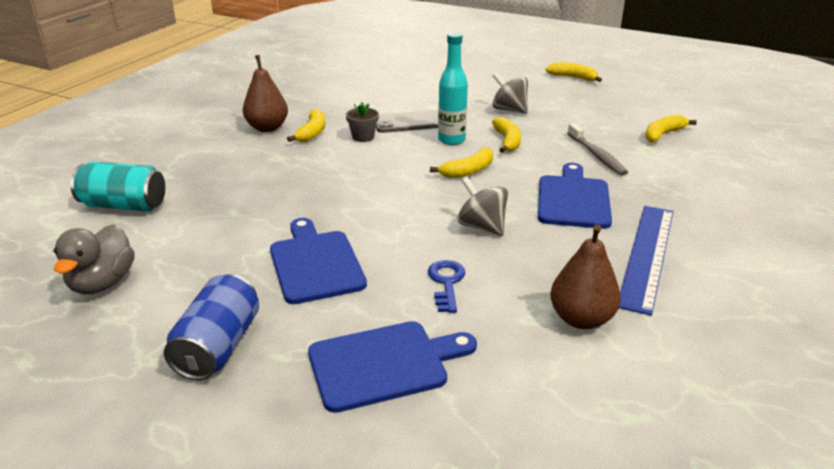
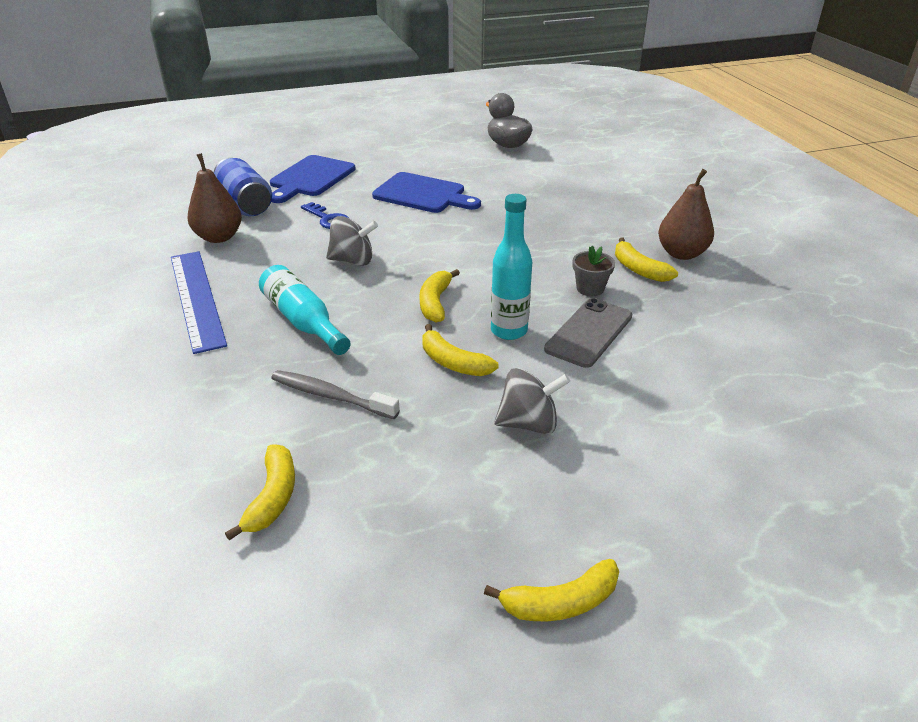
camera: 135 degrees right, 5 degrees up
turquoise can [70,162,165,212] -> none
blue can [164,274,259,381] -> blue can moved to [214,158,272,216]
blue cutting board [538,163,612,229] -> turquoise bottle [259,265,350,355]

